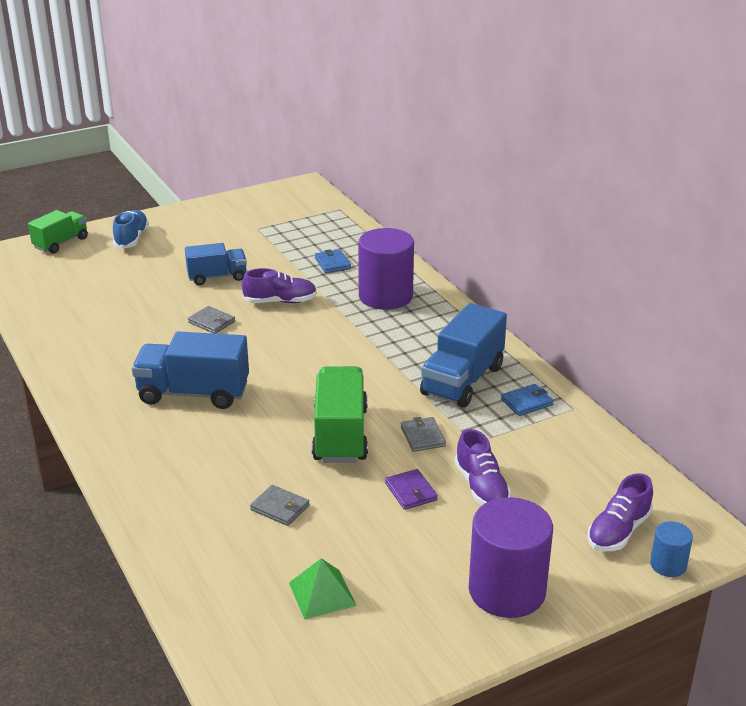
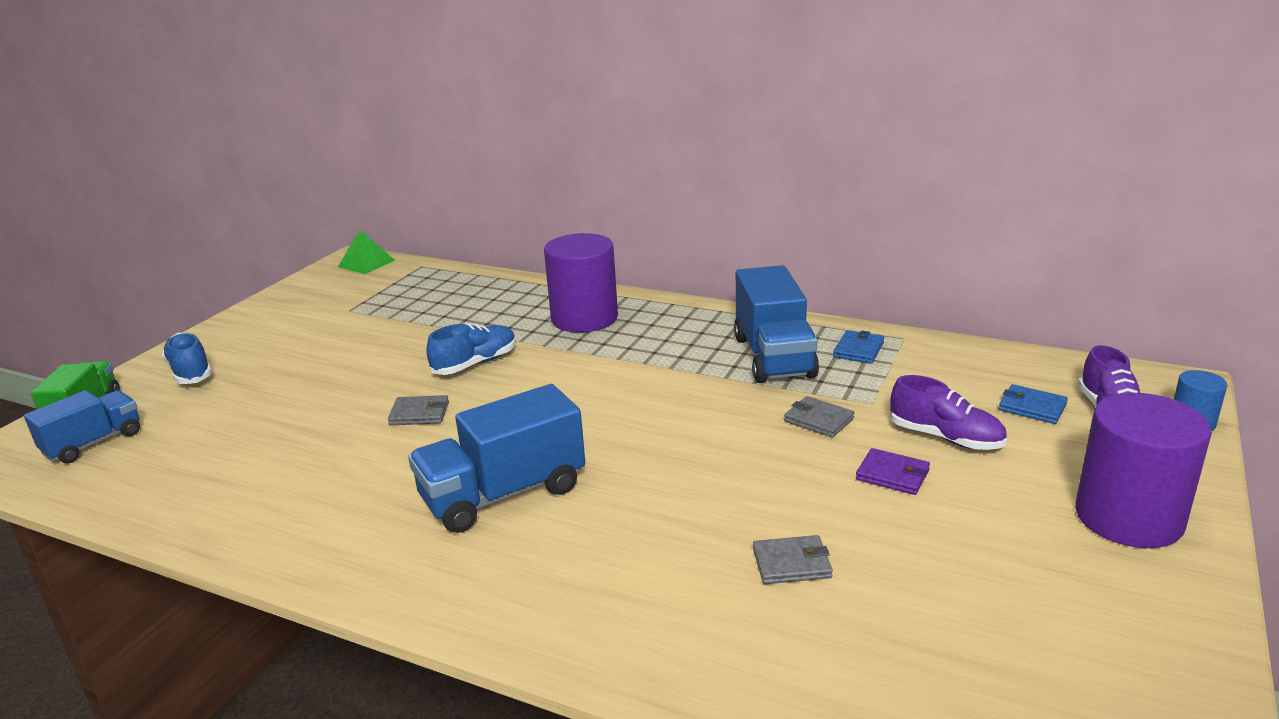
camera: 35 degrees left, 5 degrees down
blue truck [185,243,247,285] -> blue truck moved to [24,390,140,464]
purple shoe [242,268,317,303] -> blue shoe [426,323,516,375]
green pyramid [289,558,357,620] -> green pyramid moved to [338,230,395,274]
green truck [312,366,368,463] -> none
blue wallet [315,249,351,273] -> blue wallet moved to [999,384,1068,424]

